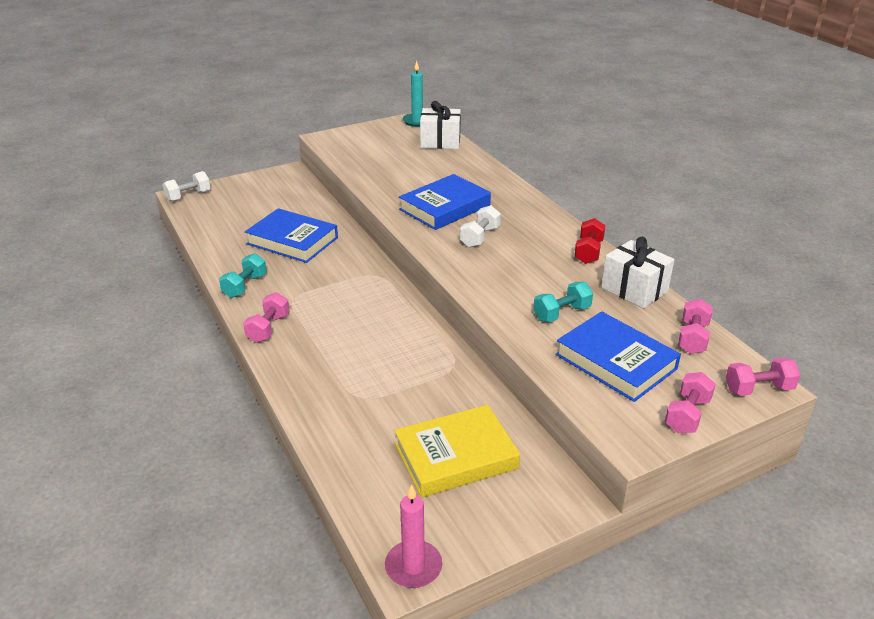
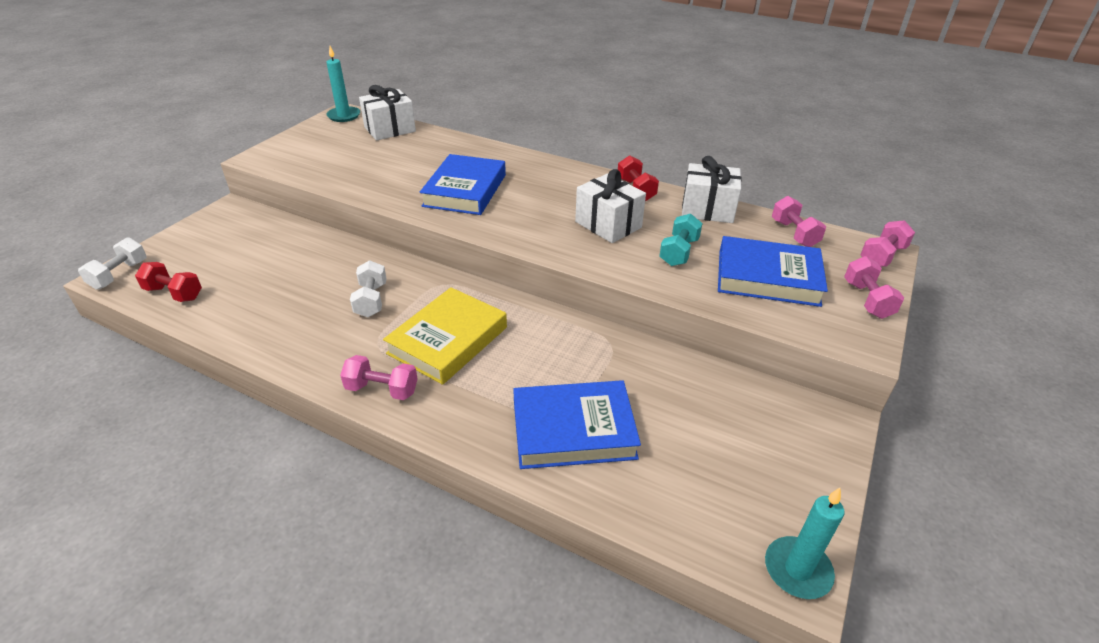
camera: 35 degrees left, 5 degrees up
turquoise dumbbell [219,253,267,298] -> none
pink dumbbell [243,292,290,343] -> pink dumbbell turned 60 degrees counterclockwise [340,355,418,400]
blue book [245,208,338,263] -> blue book moved to [513,380,641,469]
pink candle [385,484,442,588] -> turquoise candle [765,488,844,599]
yellow book [394,405,520,498] -> yellow book moved to [383,287,507,385]
white dumbbell [460,205,501,248] -> white dumbbell moved to [350,260,387,317]
none -> red dumbbell [135,262,202,302]
none -> white gift [575,169,646,243]

